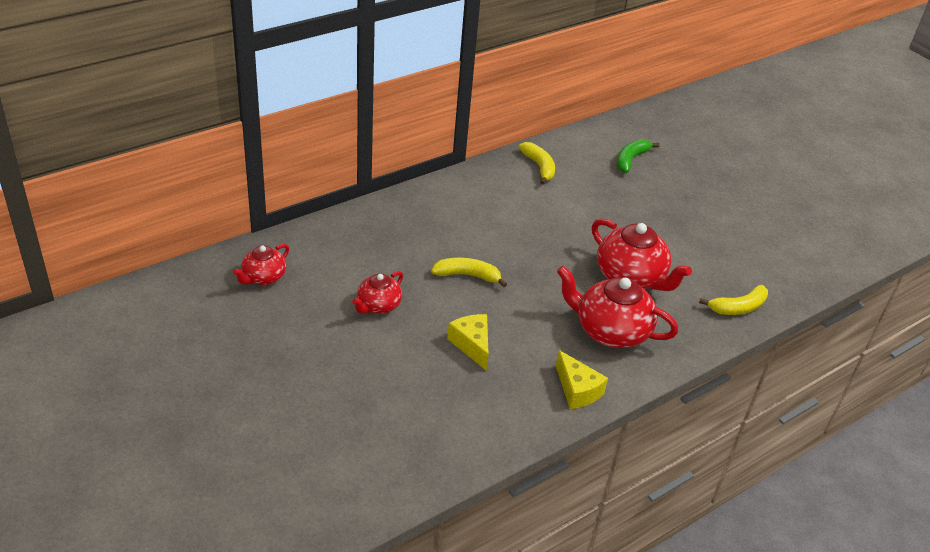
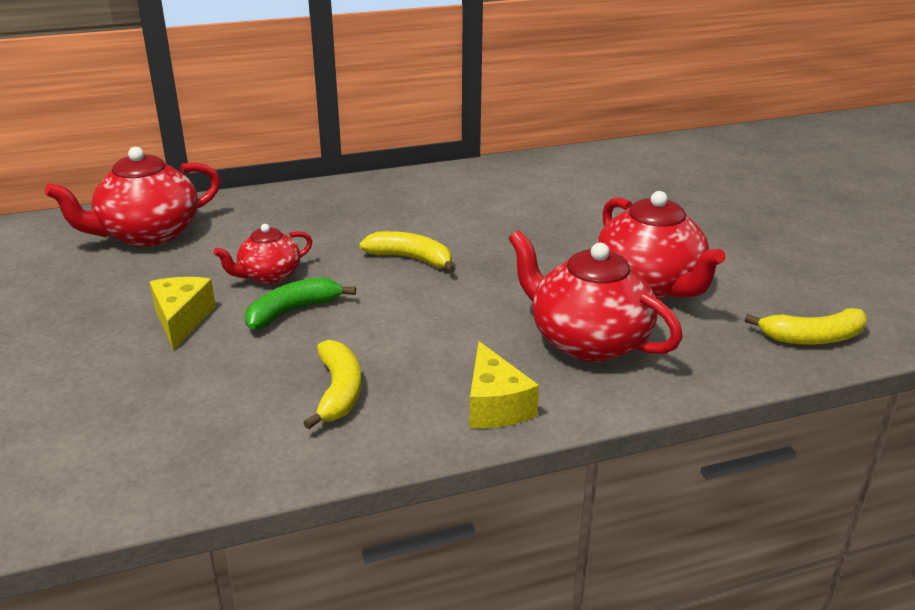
camera: 20 degrees right, 10 degrees down
red teapot [233,244,289,285] -> red teapot [45,147,220,247], size x1.74
yellow cheese [447,314,489,370] -> yellow cheese moved to [150,277,216,351]
yellow banana [519,142,555,185] -> yellow banana moved to [303,340,361,429]
green banana [617,139,659,173] -> green banana moved to [245,277,356,330]

